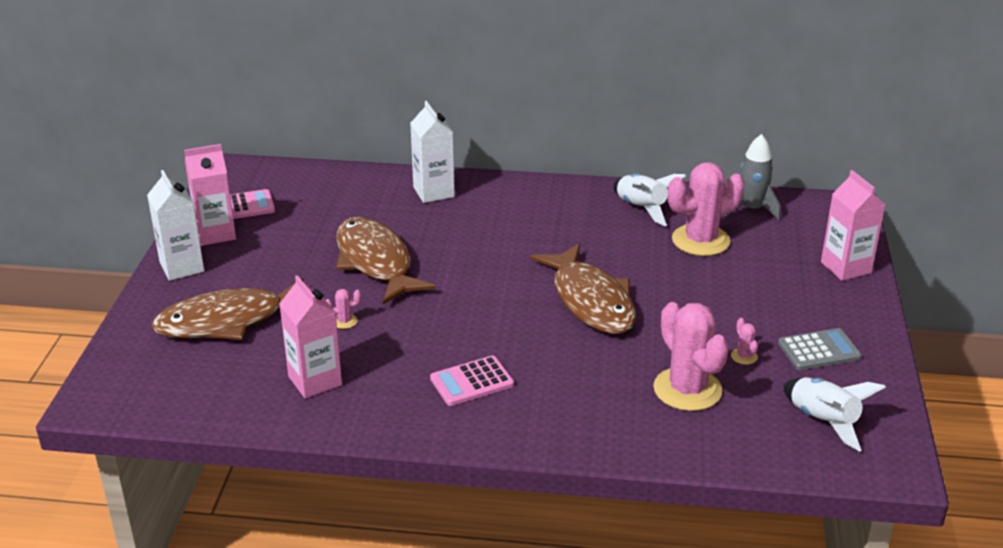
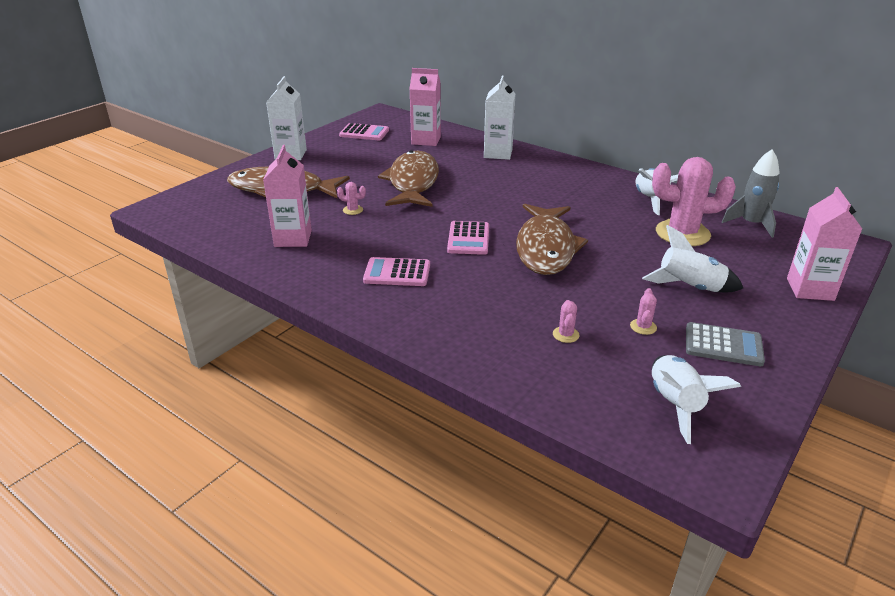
camera: 30 degrees right, 0 degrees up
pink carton [184,144,236,246] -> pink carton moved to [409,68,441,146]
pink cactus [653,302,729,411] -> pink cactus [553,300,580,343], size x0.40
none -> pink calculator [447,221,489,255]
none -> white rocket [642,225,743,292]

